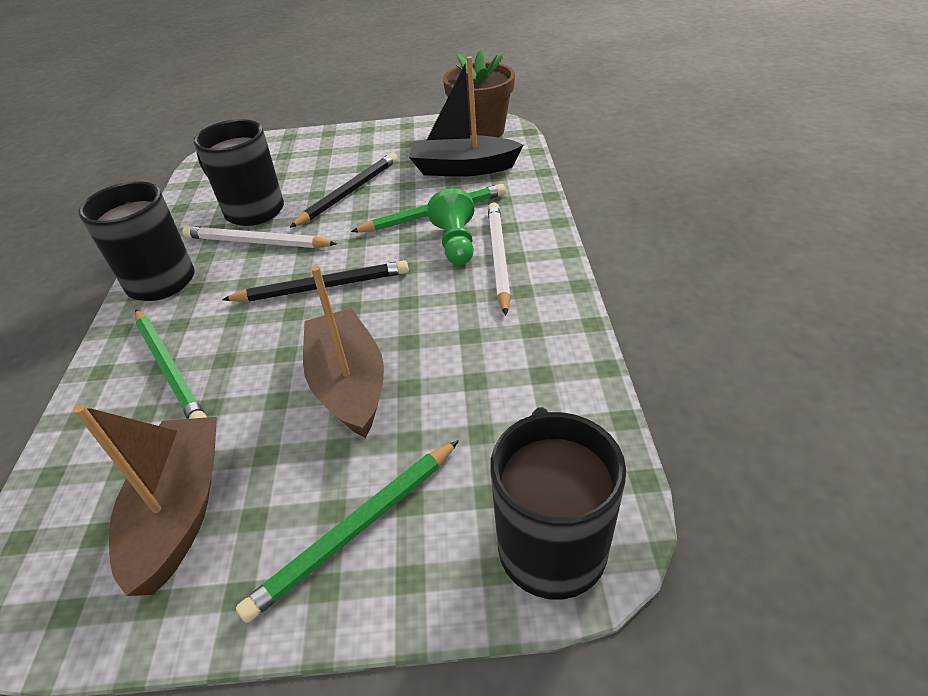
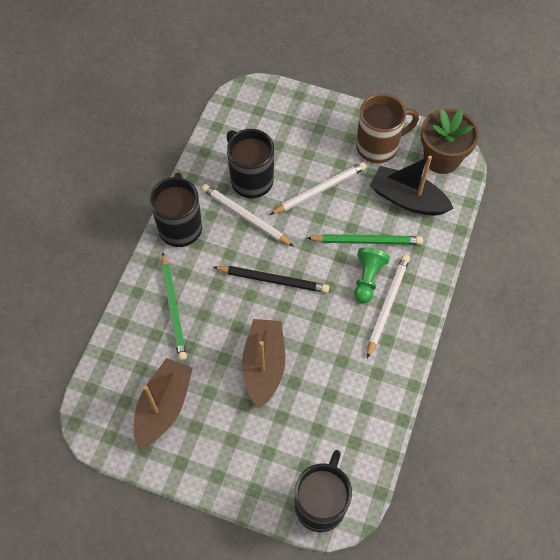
camera: 20 degrees right, 20 degrees up
green pencil [236,440,459,623] -> none
black pencil [289,153,398,228] -> white pencil [269,162,367,215]
none -> brown mug [356,94,419,163]

